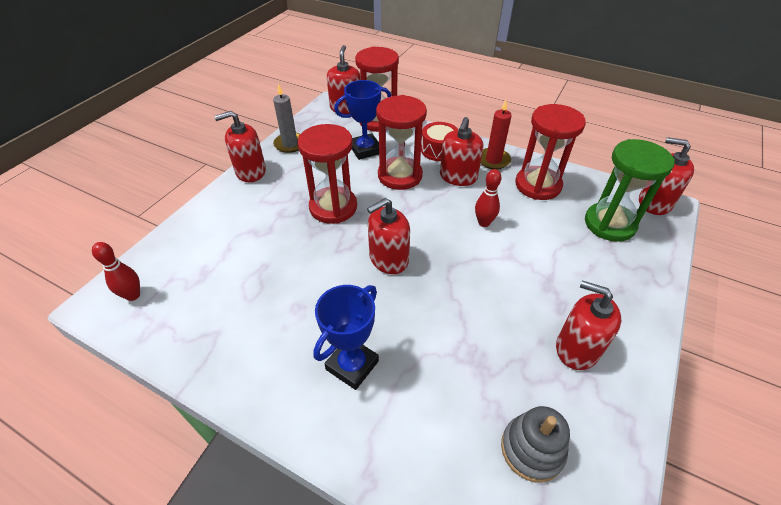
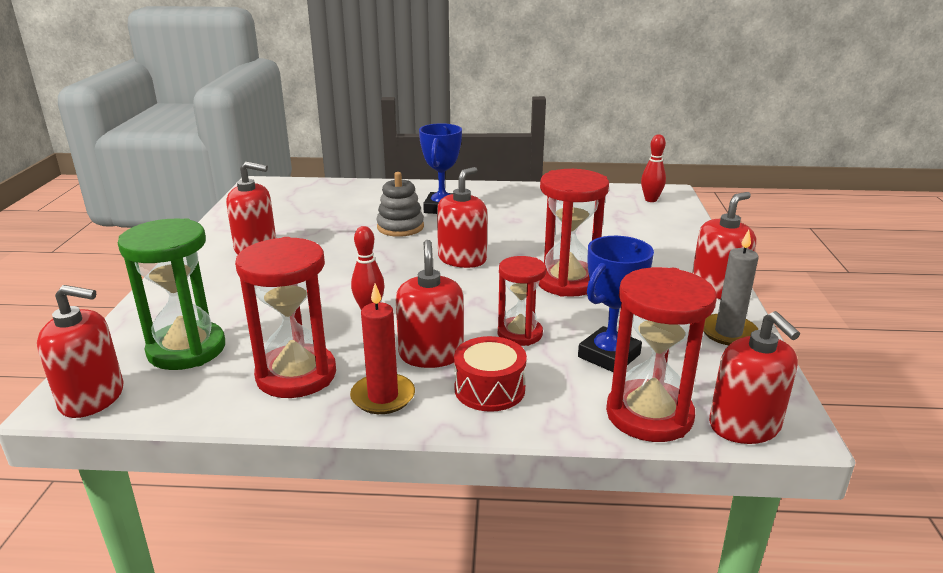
camera: 155 degrees right, 20 degrees down
red hourglass [376,95,427,190] -> red hourglass [498,256,546,346], size x0.63
grey stacking toy [501,406,570,482] -> grey stacking toy moved to [376,172,424,237]

